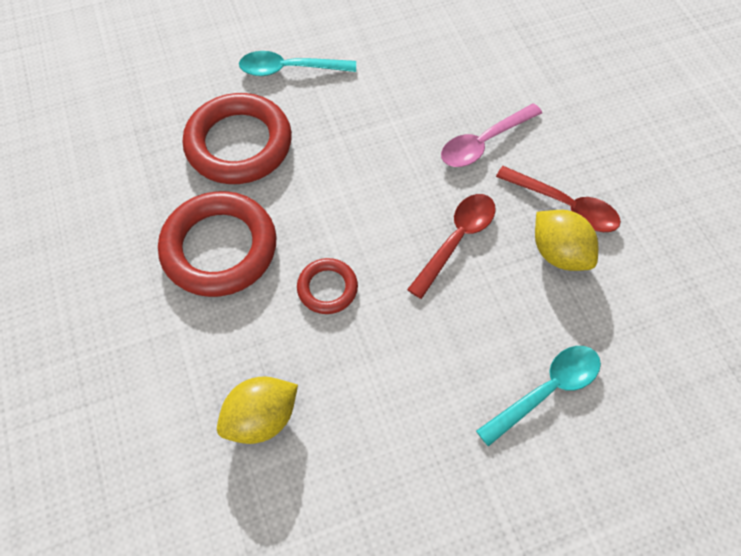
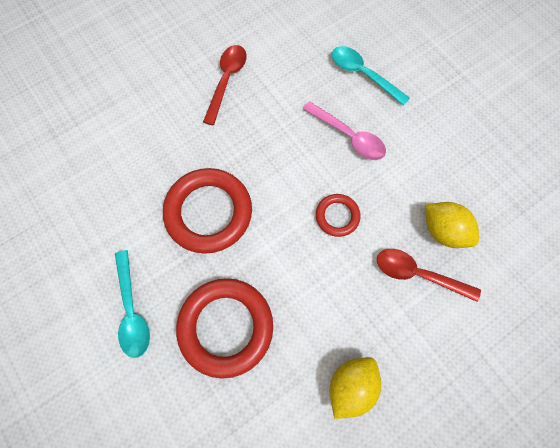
camera: 105 degrees left, 10 degrees up
red ring [158,191,277,297] -> red ring moved to [163,168,252,254]
red spoon [407,194,496,299] -> red spoon moved to [377,249,481,302]
pink spoon [441,103,542,167] -> pink spoon moved to [303,101,386,160]
yellow lemon [535,210,598,271] -> yellow lemon moved to [330,357,381,419]

